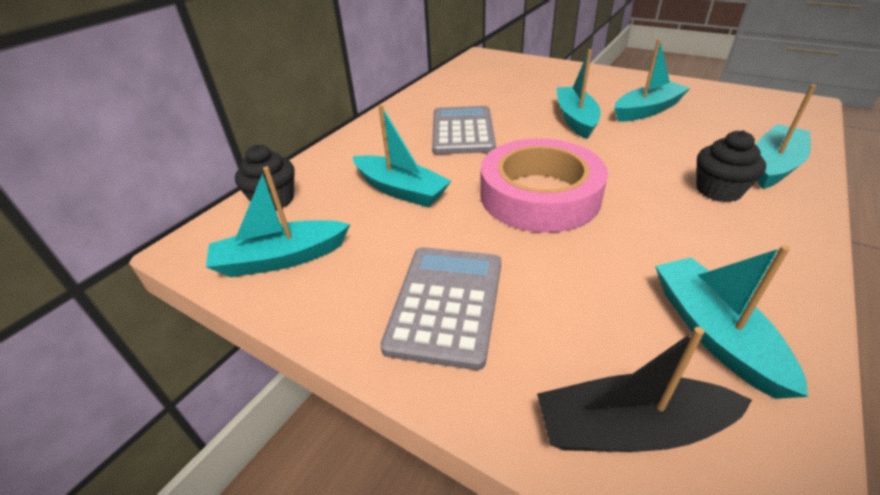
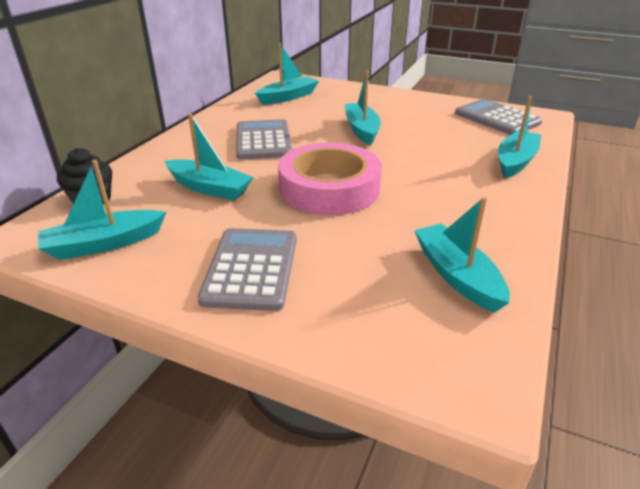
camera: 10 degrees left, 5 degrees down
black boat [537,327,752,452] -> none
turquoise boat [615,39,690,122] -> turquoise boat moved to [255,43,319,105]
black cupcake [696,130,766,202] -> none
none -> grey calculator [455,99,542,135]

